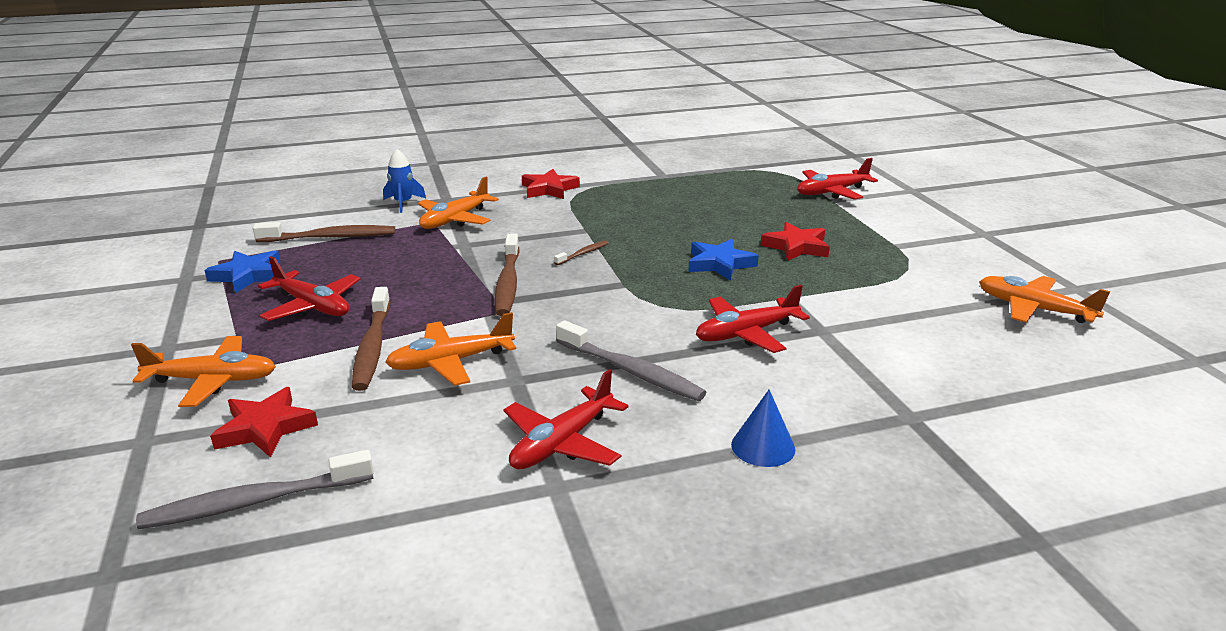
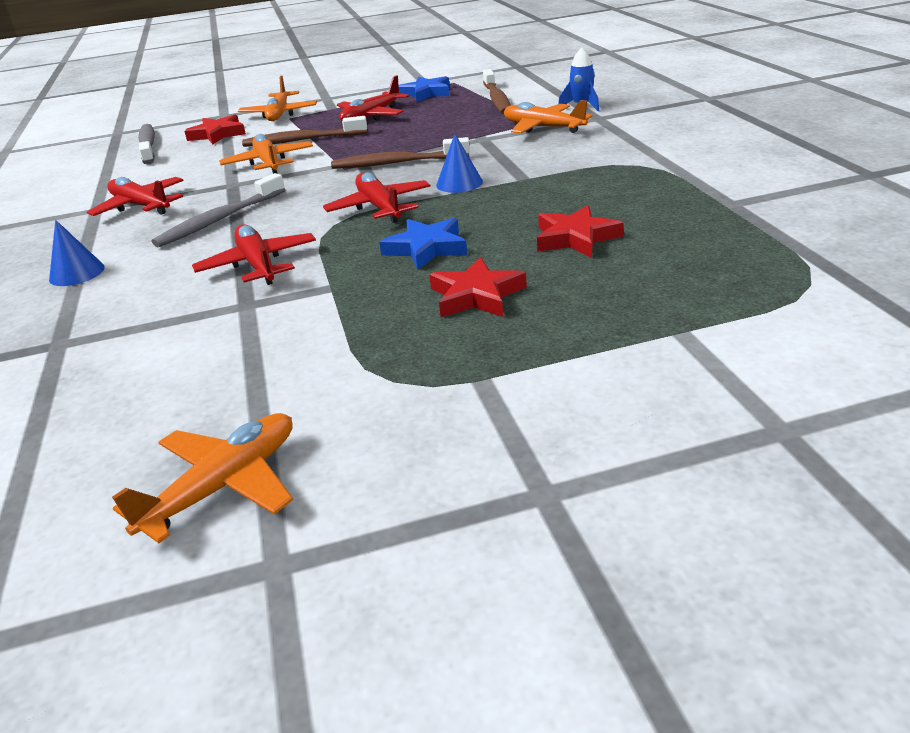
camera: 95 degrees right, 5 degrees up
red star [522,169,580,199] -> red star moved to [537,205,623,258]
brown toothbrush [554,240,609,265] -> blue cone [436,134,483,193]
red plane [797,158,878,200] -> red plane moved to [323,172,430,223]

